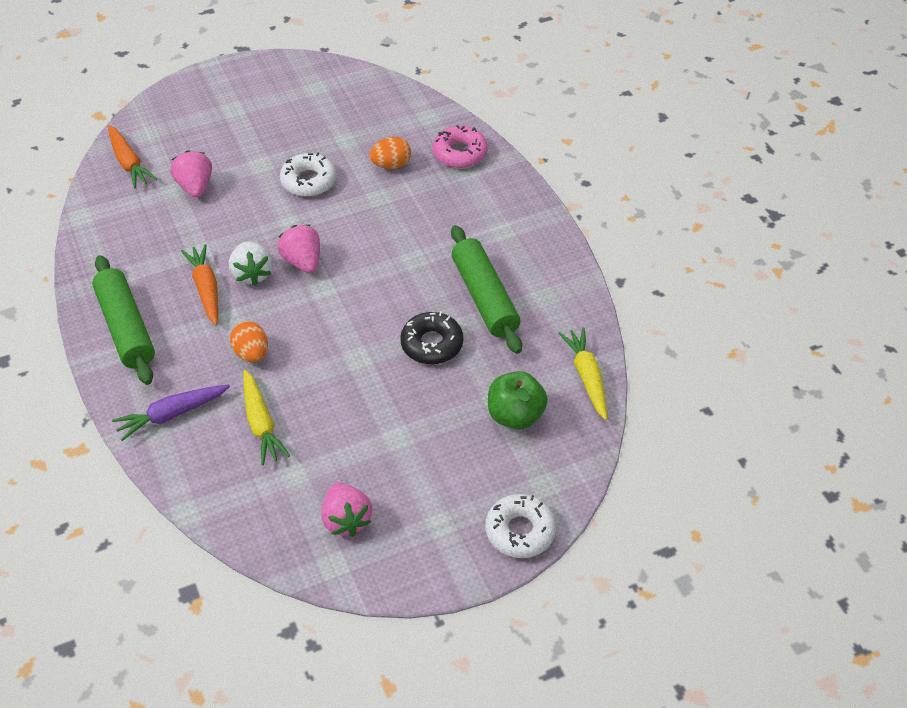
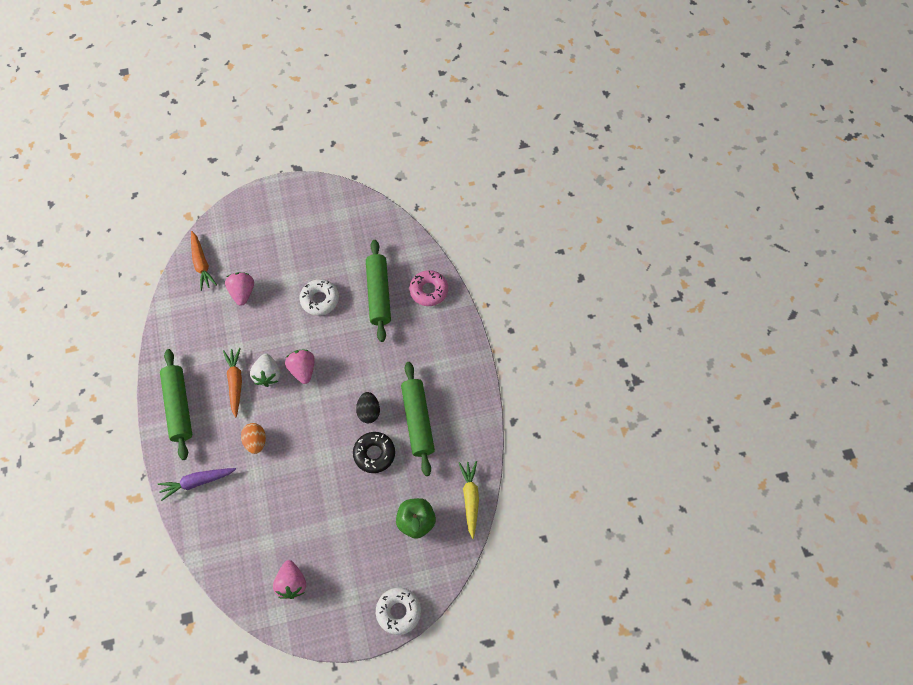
camera: 10 degrees right, 15 degrees up
yellow carrot [243,370,290,465] -> none
orange egg [369,137,411,169] -> green rolling pin [366,240,391,342]
none -> black egg [356,392,380,423]

